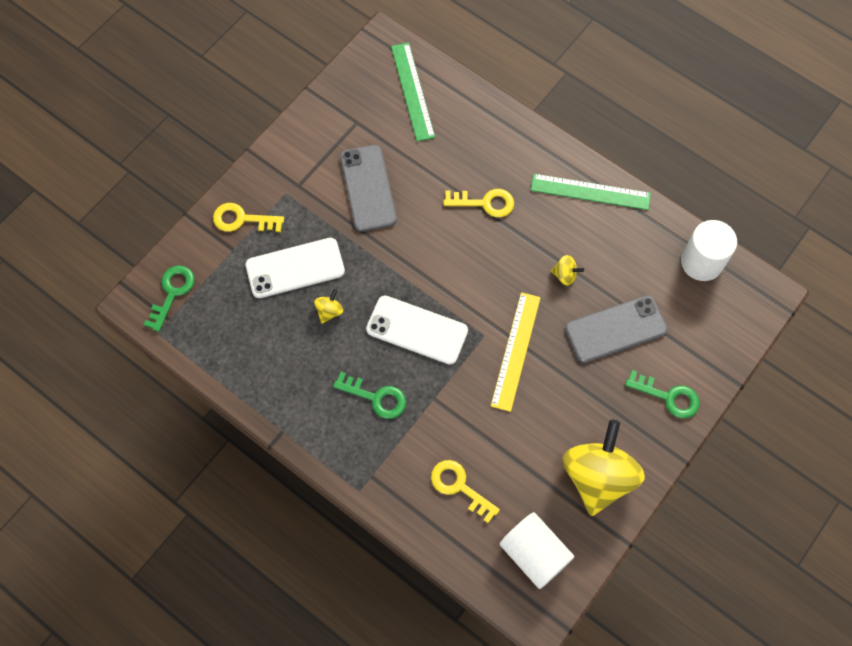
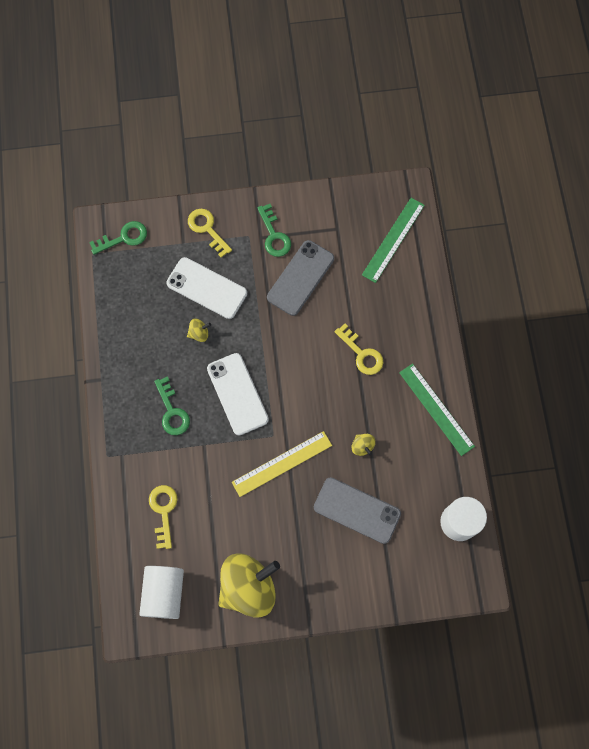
camera: 45 degrees right, 5 degrees up
green key [625,370,700,418] -> green key moved to [258,204,291,257]

